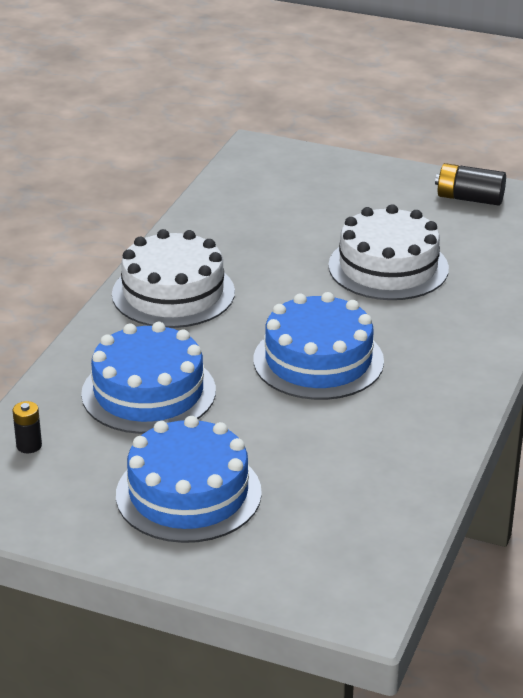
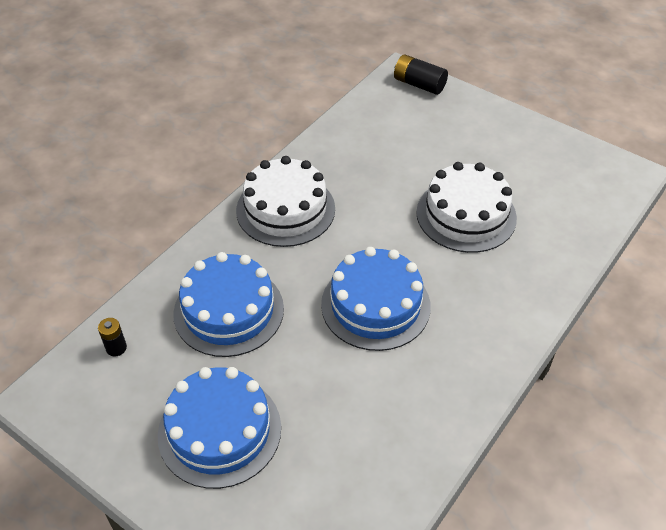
camera: 15 degrees right, 15 degrees up
black battery [435,163,506,206] -> black battery moved to [394,54,448,95]

